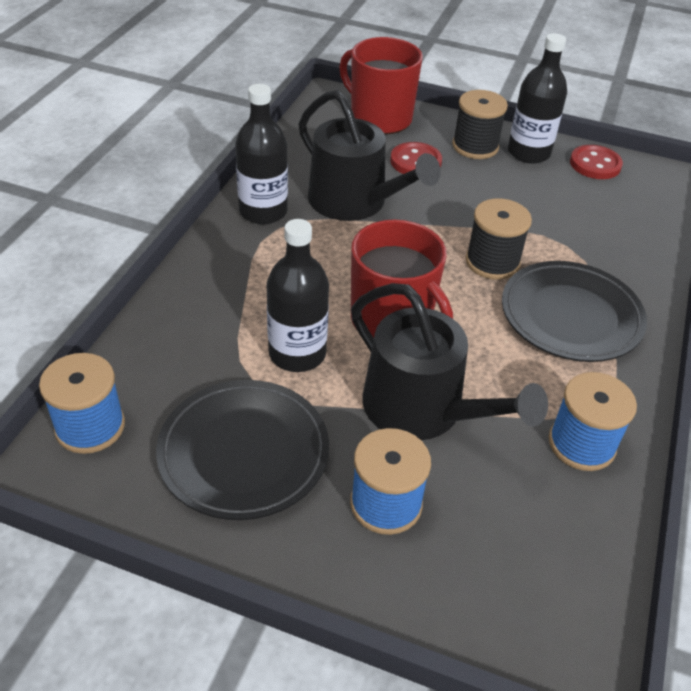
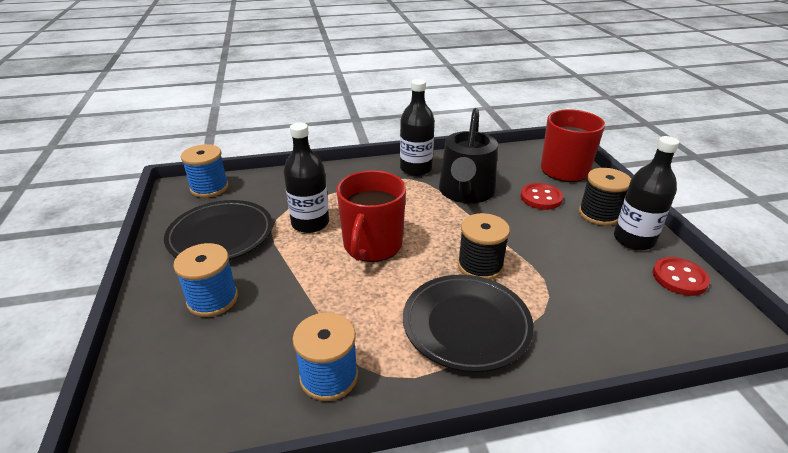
camera: 60 degrees right, 10 degrees down
black watering can [351,283,548,440] -> none

